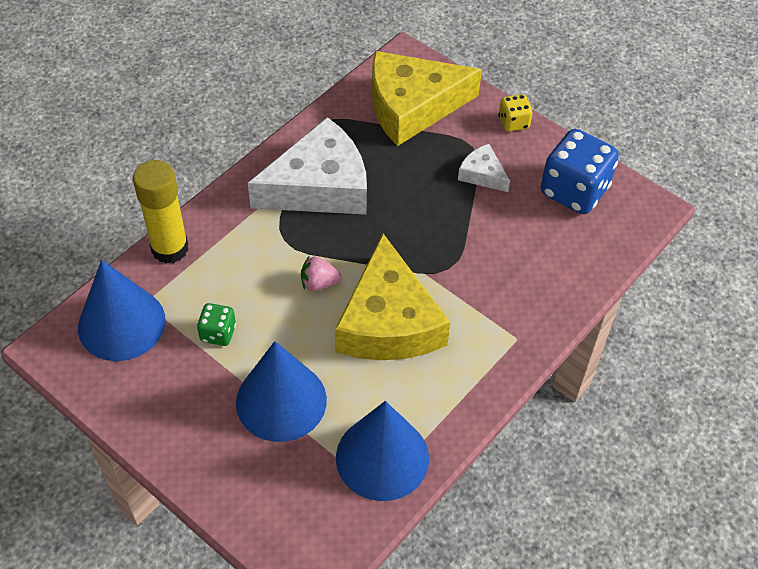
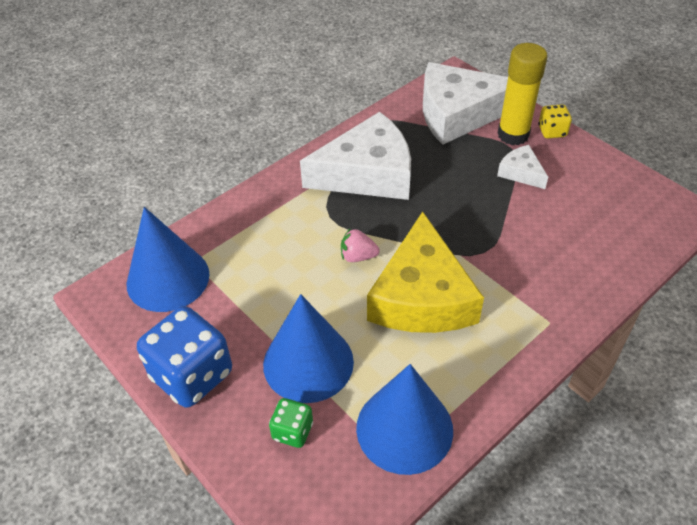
camera: 10 degrees right, 5 degrees down
yellow glue stick [133,160,188,264] -> yellow glue stick moved to [498,43,548,145]
green dice [197,303,236,346] -> green dice moved to [269,398,313,448]
yellow cheese [372,51,482,146] -> white cheese [423,62,508,145]
blue dice [541,129,619,214] -> blue dice moved to [137,306,232,408]

